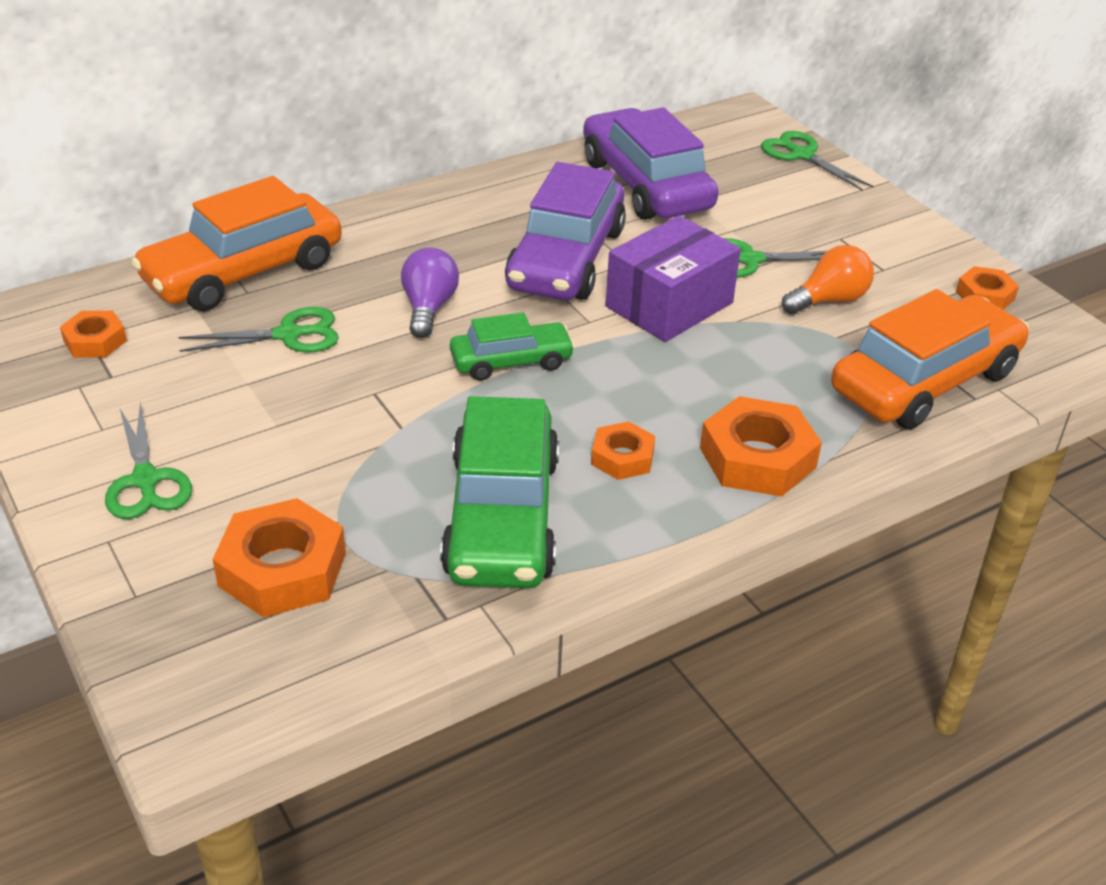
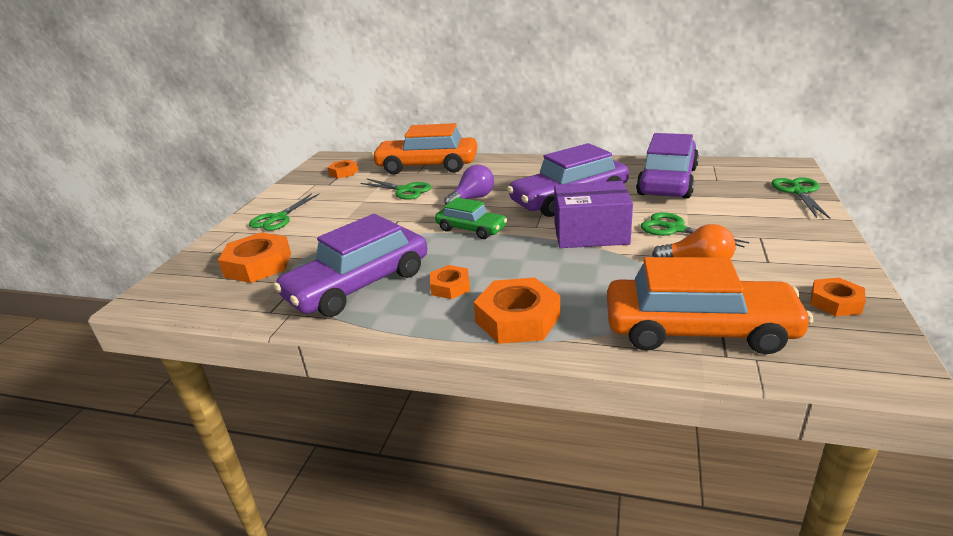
camera: 50 degrees right, 10 degrees down
green car [440,396,559,589] -> purple car [274,214,427,317]

